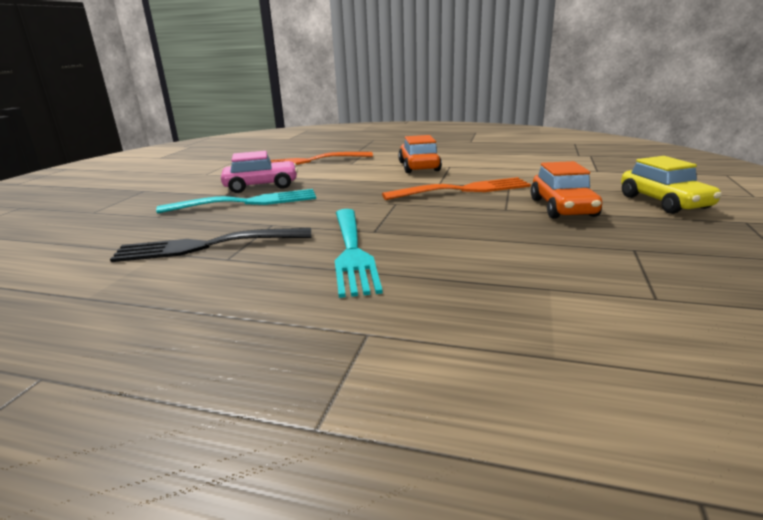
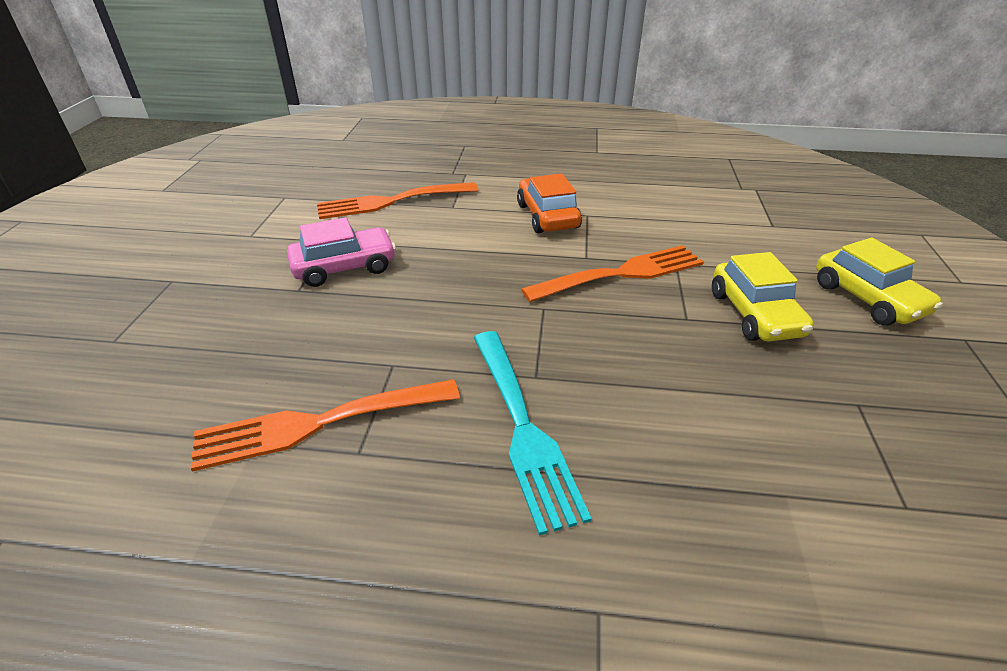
camera: 10 degrees left, 15 degrees up
black fork [110,228,311,262] -> orange fork [190,379,460,472]
turquoise fork [156,189,316,214] -> none
orange car [531,161,602,219] -> yellow car [712,252,813,341]

